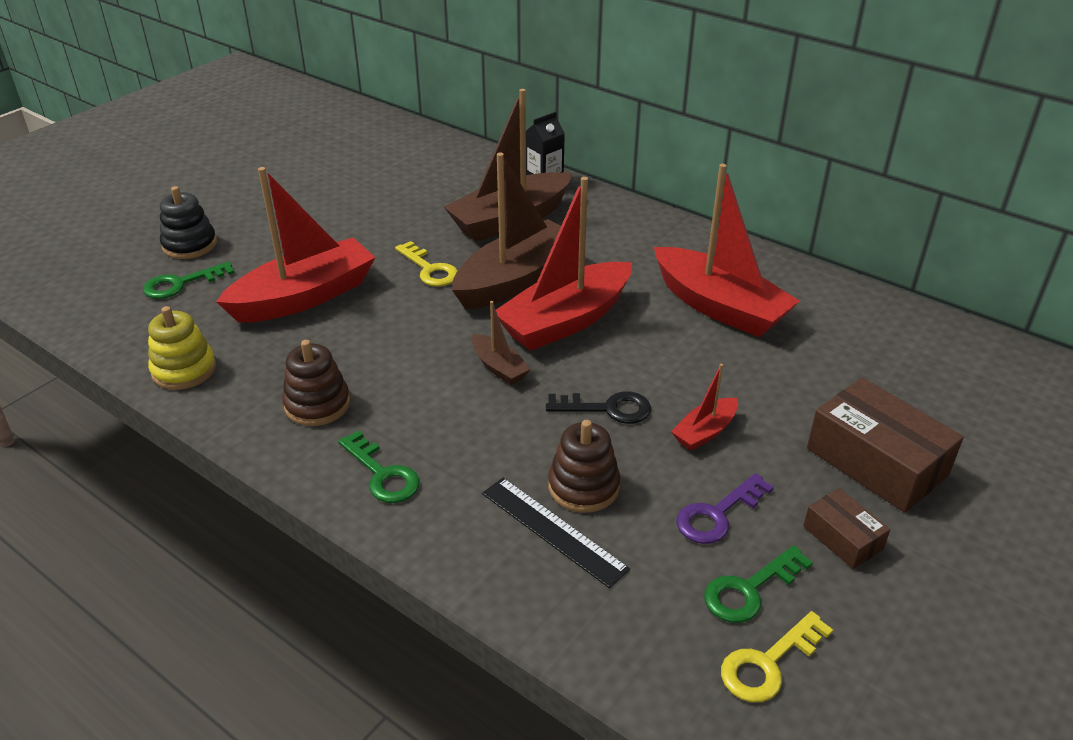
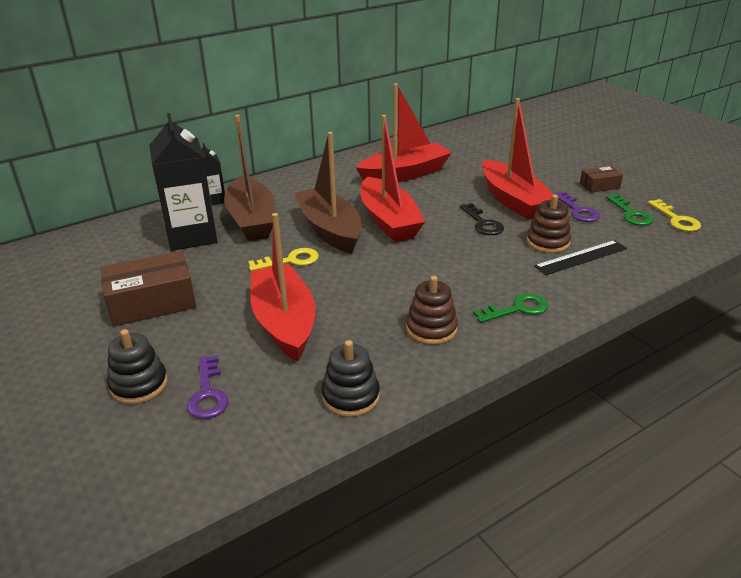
camera: 70 degrees left, 5 degrees down
green key [143,261,235,299] -> purple key [187,355,228,419]
yellow stacking toy [148,306,216,390] -> black stacking toy [321,340,380,417]
brown boat [472,301,531,385] -> none
black key [546,391,651,424] -> black key turned 135 degrees clockwise [460,203,504,235]
red boat [671,364,738,451] -> red boat [482,98,559,220], size x2.14
brown box [807,378,964,513] -> brown box moved to [101,251,196,326]
none -> black carton [149,113,218,251]

